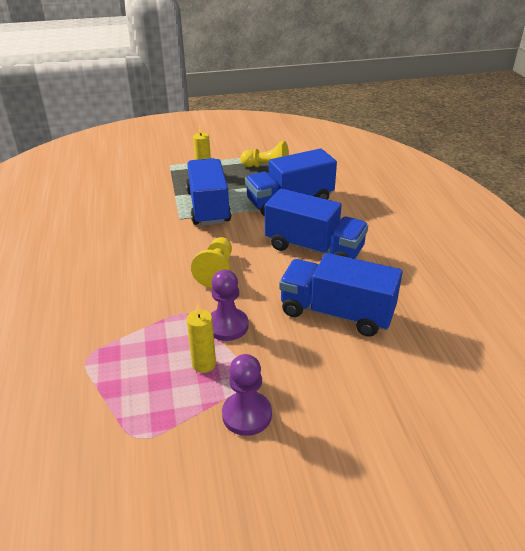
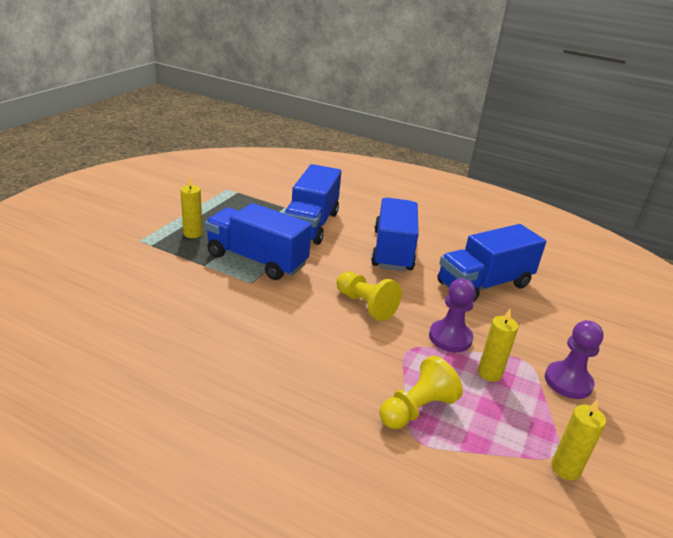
camera: 55 degrees left, 5 degrees down
yellow pawn [240,141,289,167] -> yellow pawn moved to [379,356,463,429]
blue truck [265,188,368,259] -> blue truck turned 60 degrees counterclockwise [371,198,419,272]
none -> yellow candle [551,400,606,480]

